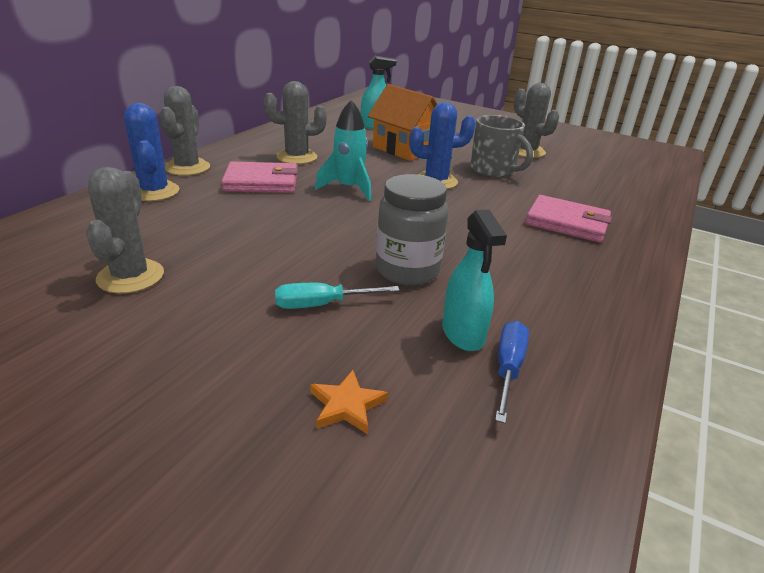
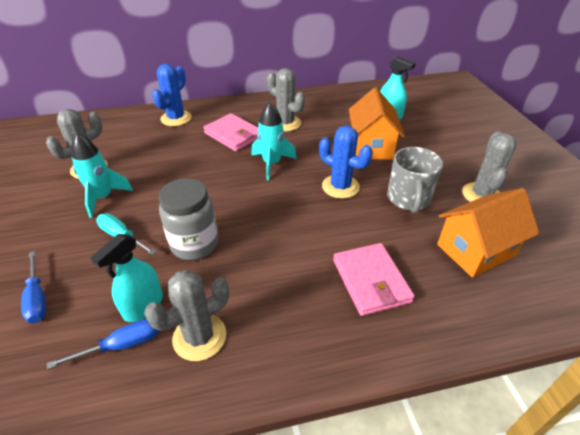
camera: 50 degrees right, 10 degrees up
grey cactus [160,86,210,176] -> grey cactus moved to [144,270,229,361]
orange star [310,370,388,434] -> blue screwdriver [21,251,46,323]
none -> turquoise rocket [71,133,133,218]
none -> orange house [437,188,539,277]

